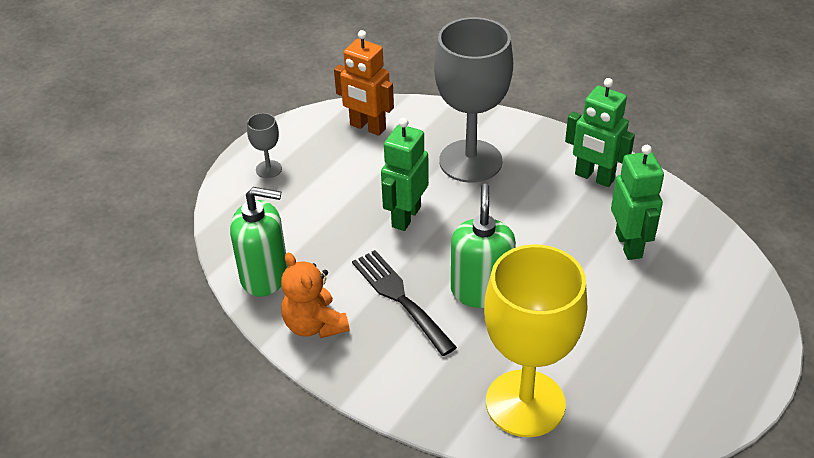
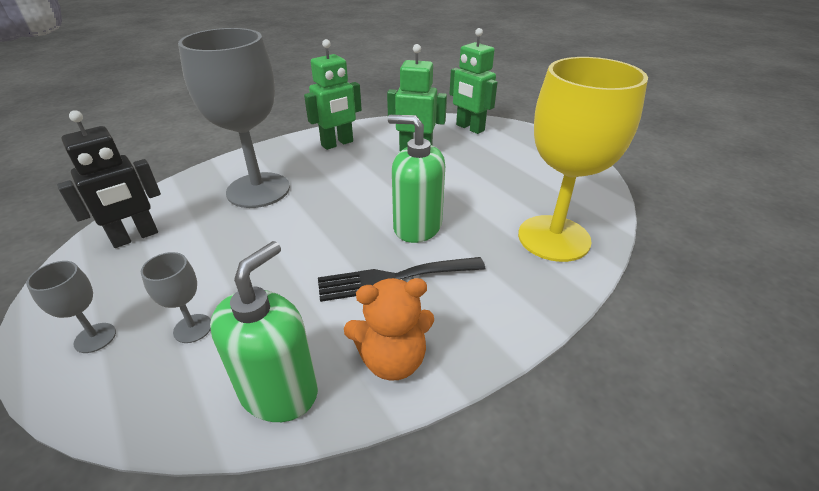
camera: 70 degrees left, 5 degrees down
orange robot [334,30,394,136] -> black robot [57,110,161,248]
green robot [381,118,429,231] -> green robot moved to [449,28,498,134]
none -> grey goblet [141,252,211,343]

